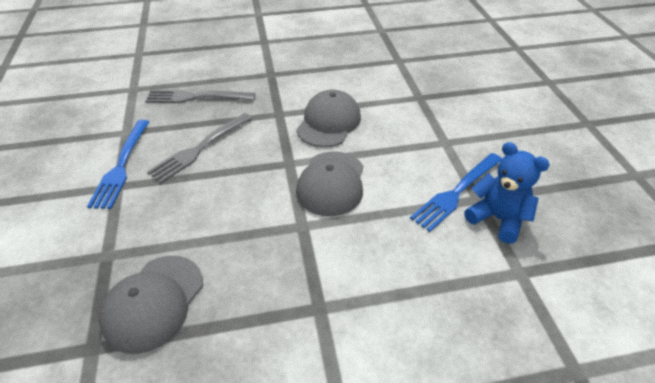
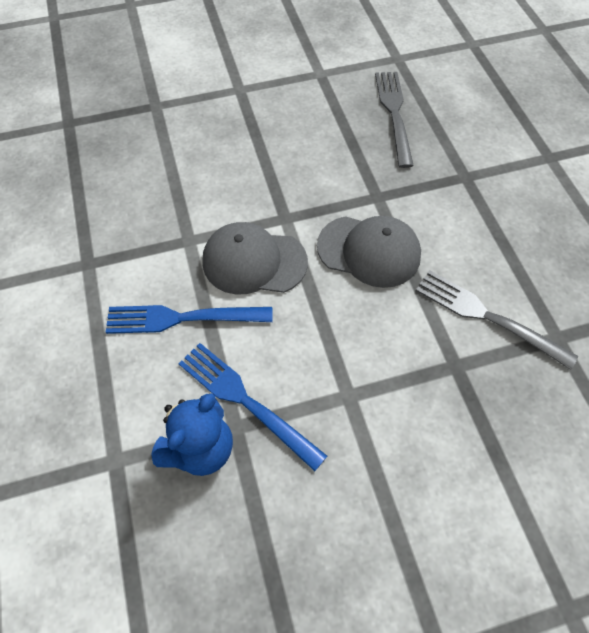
camera: 85 degrees right, 15 degrees up
blue fork [87,120,149,209] -> blue fork moved to [106,305,273,334]
grey cap [99,256,203,354] -> none
grey fork [147,113,252,183] -> grey fork moved to [416,270,578,370]

